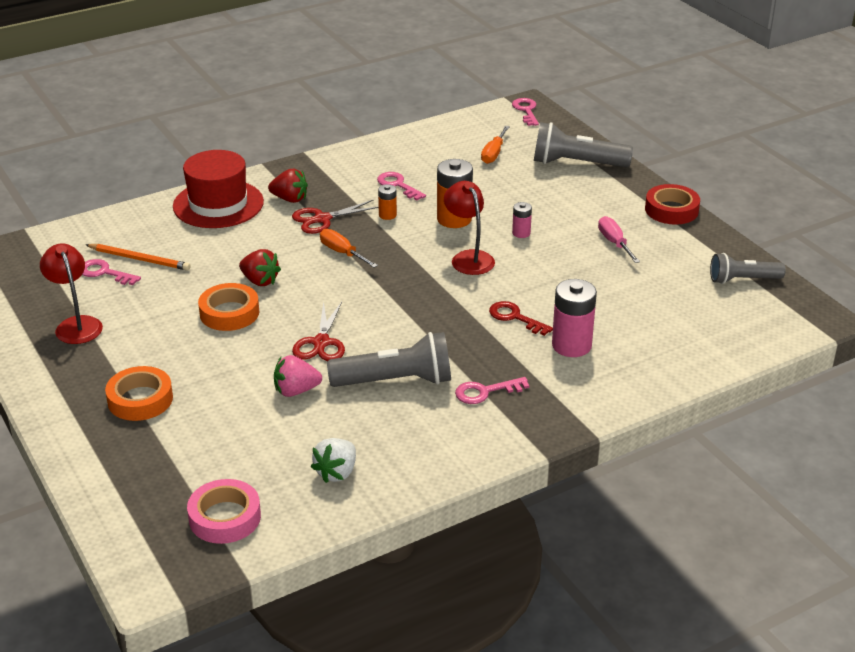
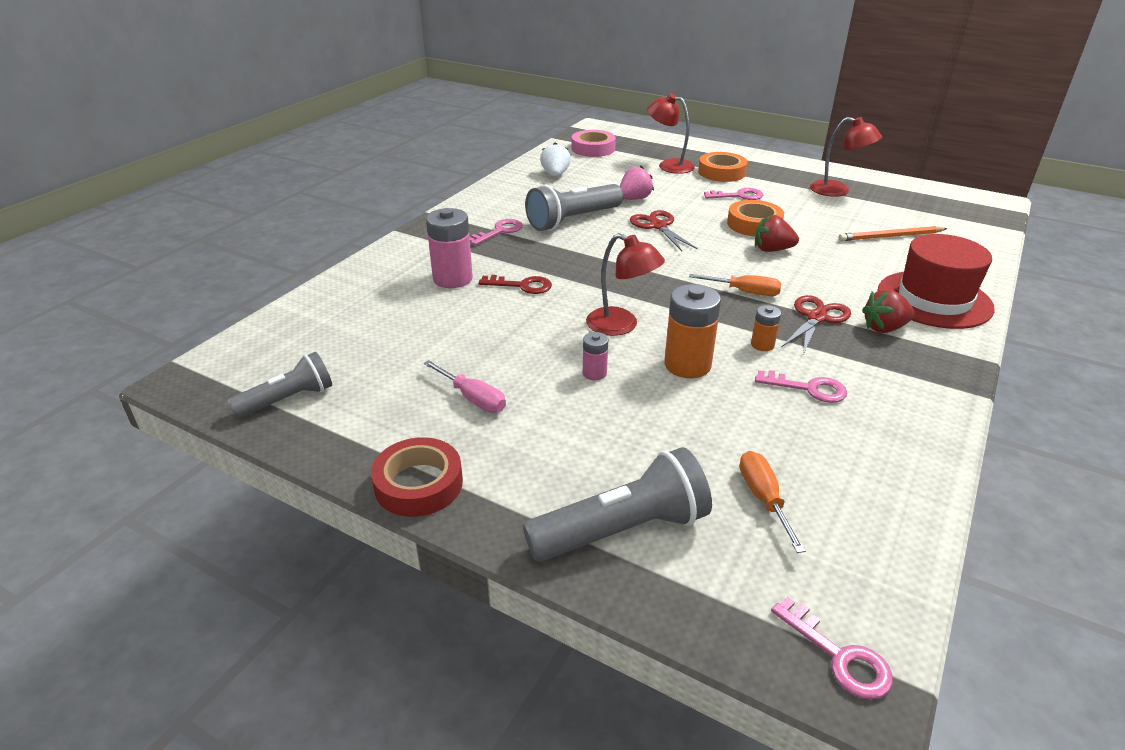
camera: 150 degrees right, 0 degrees up
pink key [82,259,141,285] -> pink key moved to [704,188,763,200]
none -> red lamp [647,93,695,174]

